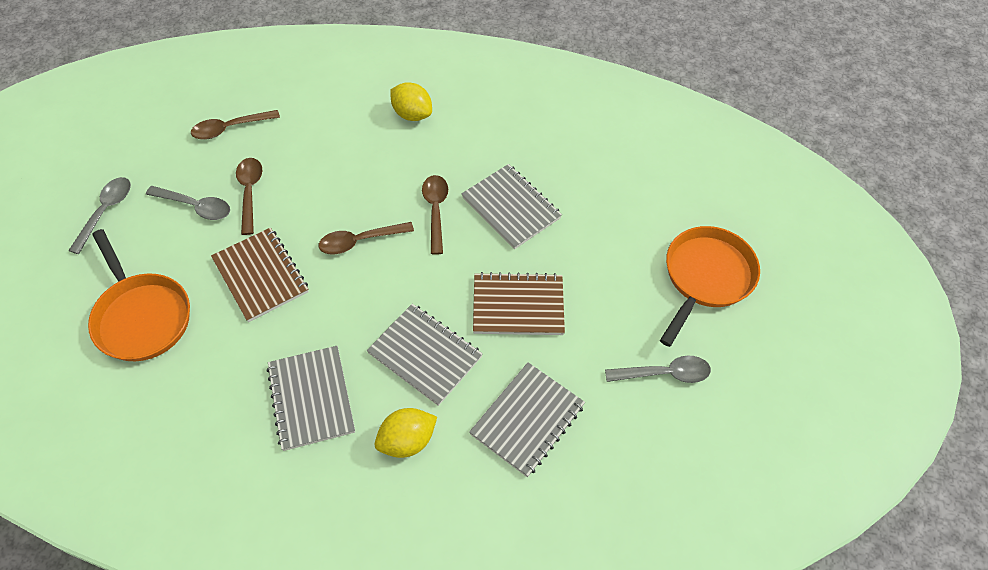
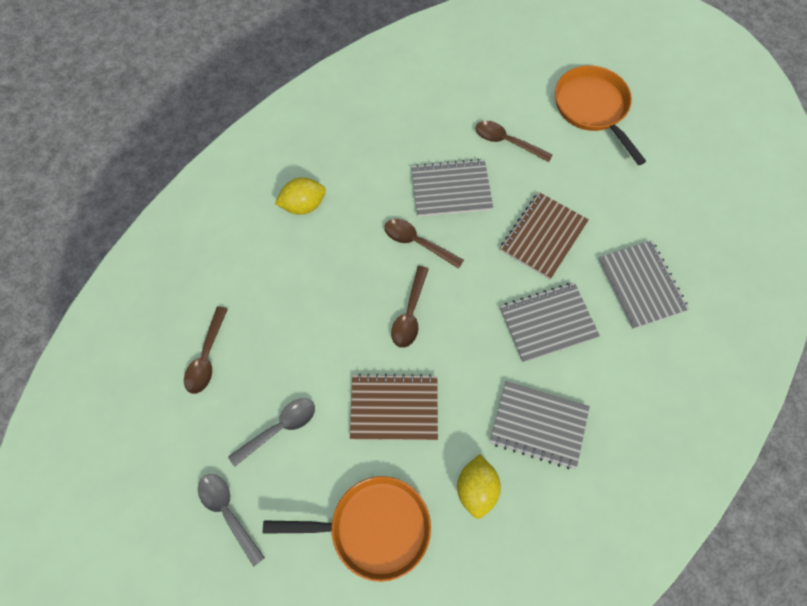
camera: 55 degrees left, 10 degrees up
brown spoon [236,158,262,235] -> brown spoon moved to [476,121,553,162]
yellow lemon [375,408,437,458] -> yellow lemon moved to [457,454,501,519]
grey spoon [605,356,711,383] -> none

